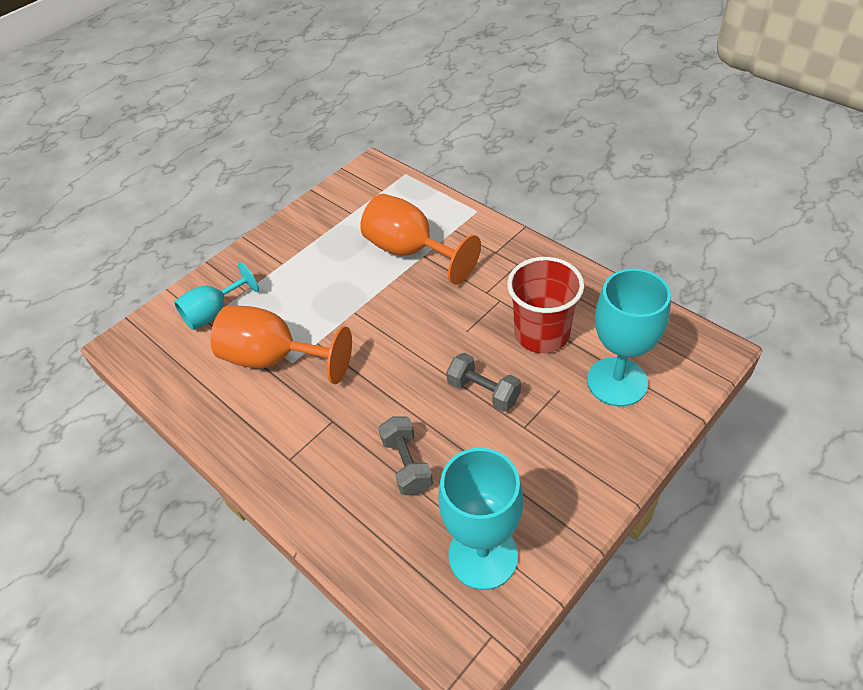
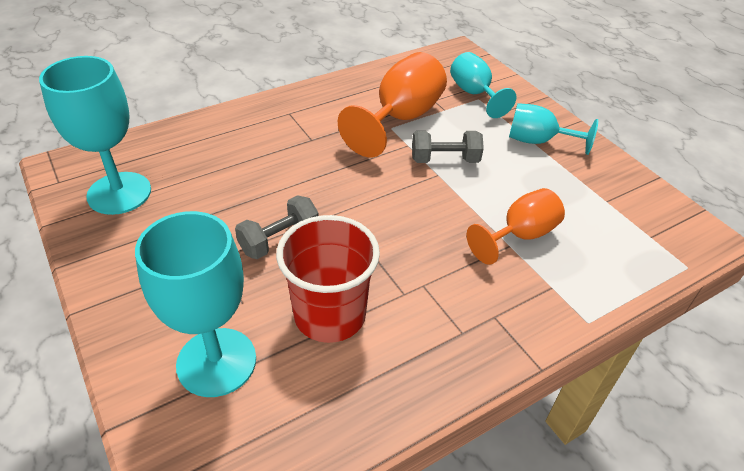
camera: 100 degrees right, 5 degrees down
orange goblet [360,194,481,285] -> orange goblet [467,188,565,265], size x0.65
grey dumbbell [378,417,433,495] -> grey dumbbell moved to [412,131,484,163]
none -> turquoise goblet [509,103,598,155]

